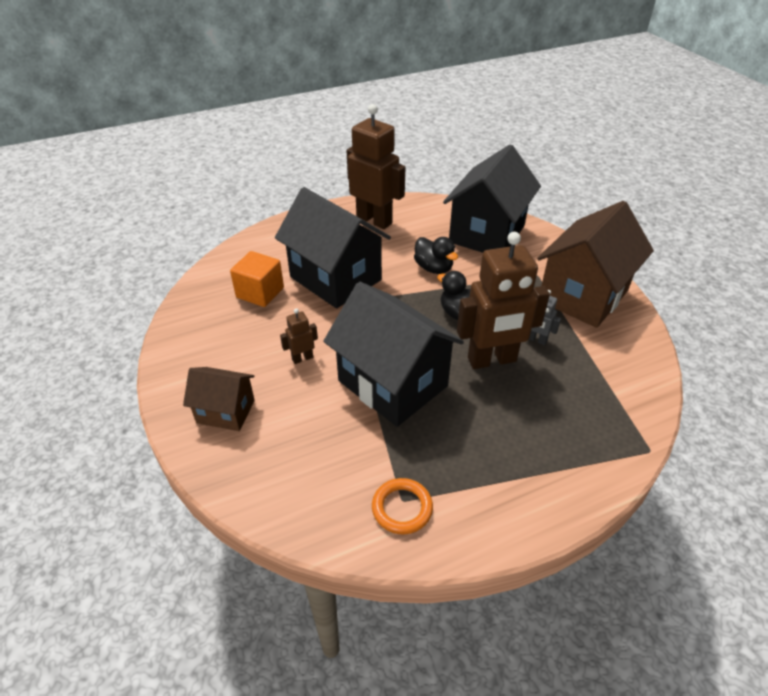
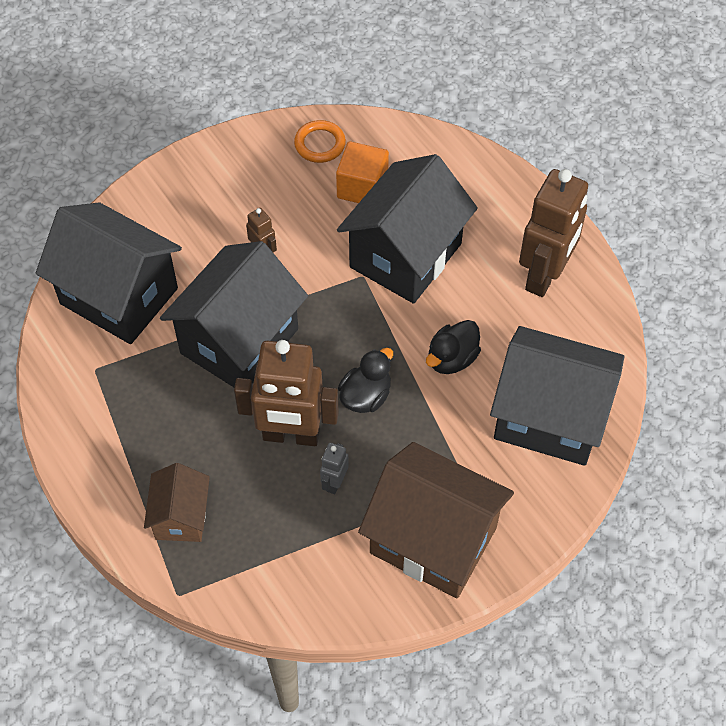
camera: 80 degrees right, 15 degrees up
brown house [183,367,255,431] -> brown house moved to [144,463,210,542]
orange ring [372,478,433,534] -> orange ring moved to [294,120,346,163]
brown robot [457,232,550,369] -> brown robot turned 60 degrees counterclockwise [234,340,339,446]
none -> black house [36,202,182,344]

